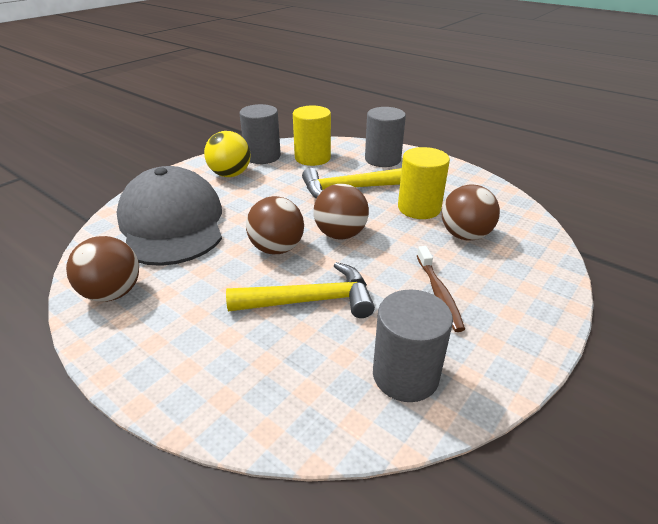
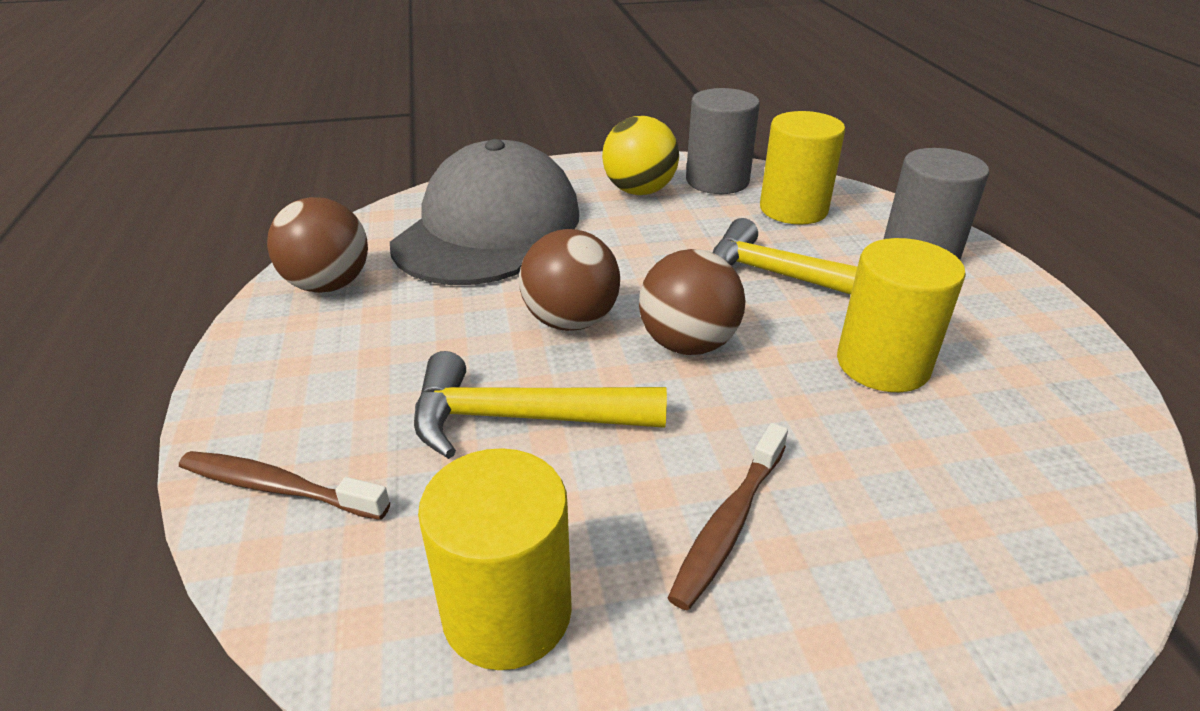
camera: 40 degrees right, 0 degrees up
yellow hammer [226,262,375,318] -> yellow hammer turned 150 degrees clockwise [414,351,667,459]
grey cylinder [373,289,453,402] -> yellow cylinder [418,448,572,670]
brown ball [442,184,500,240] -> none
none -> brown toothbrush [179,451,390,520]

